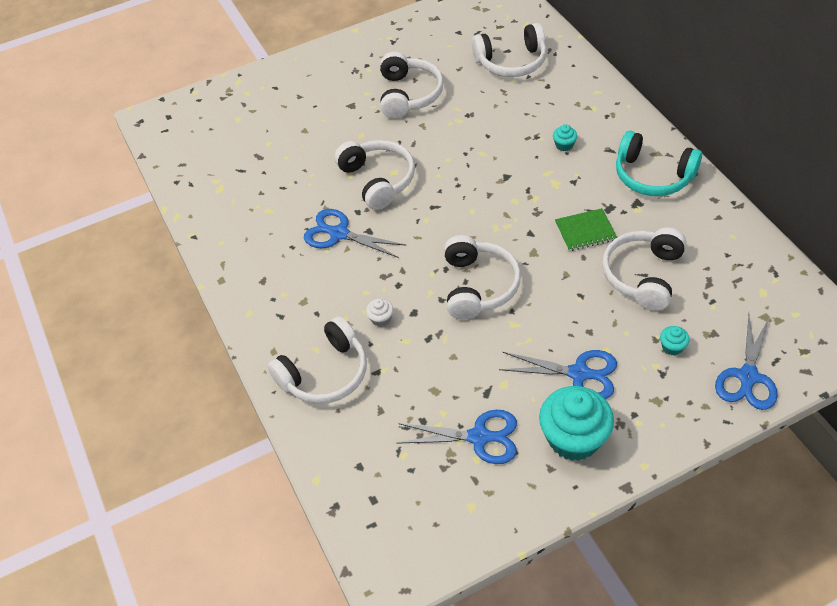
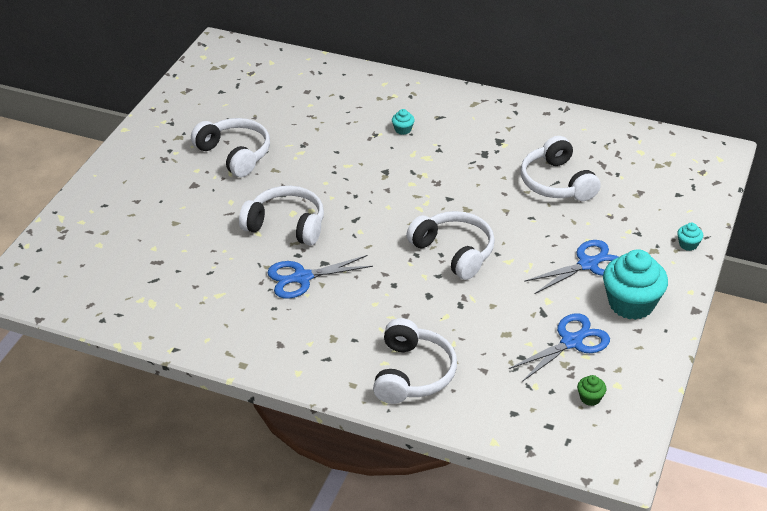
camera: 45 degrees left, 10 degrees down
white cupcake [366,299,393,327] -> none
white headphones [472,23,547,77] -> none
green notebook [555,208,617,251] -> none
turquoise headphones [616,131,702,196] -> none
turquoise cupcake [660,326,690,355] -> turquoise cupcake moved to [677,223,703,251]
blue scissors [715,314,778,410] -> none
none -> green cupcake [577,375,607,406]

